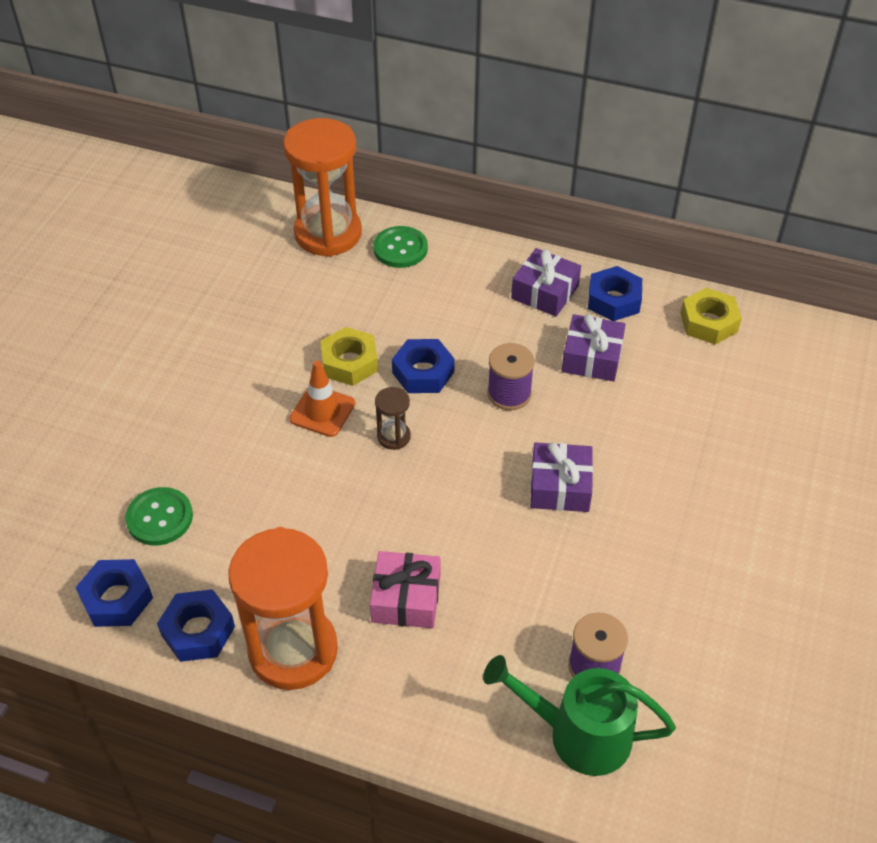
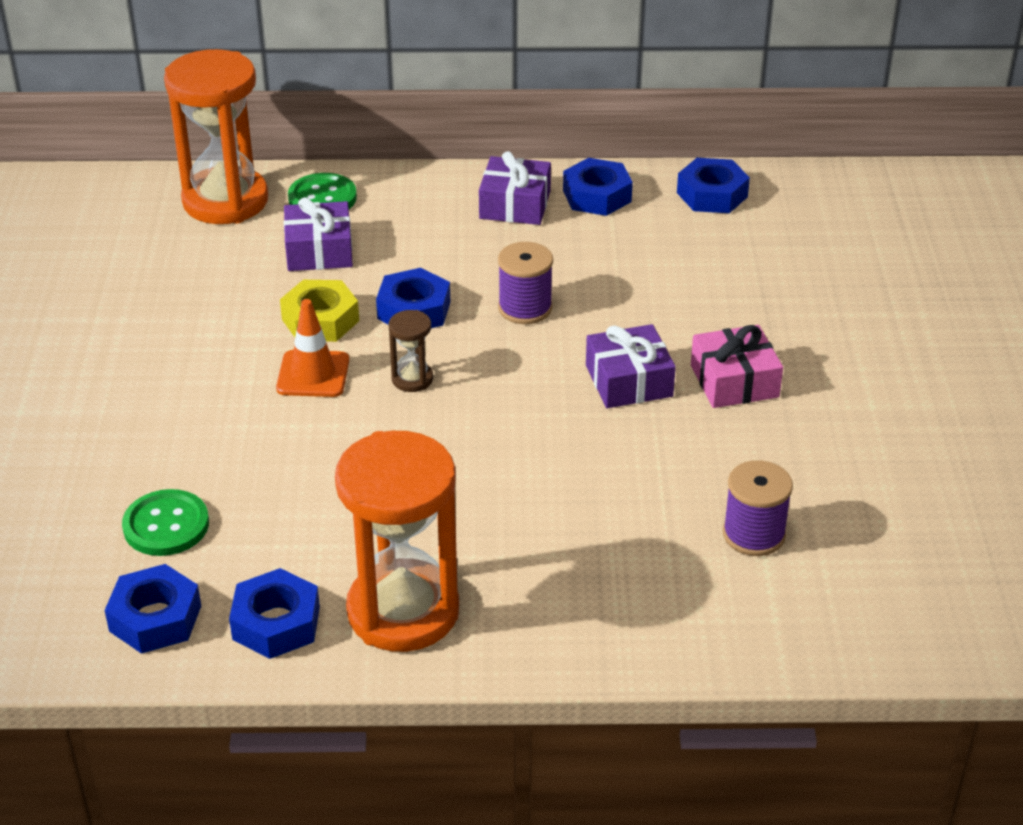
camera: 20 degrees left, 10 degrees down
pink gift [370,551,440,628] -> pink gift moved to [691,325,783,408]
green watering can [483,655,676,776] -> none
purple gift [562,314,626,381] -> purple gift moved to [284,197,353,271]
yellow nut [680,288,742,345] -> blue nut [677,158,750,213]

